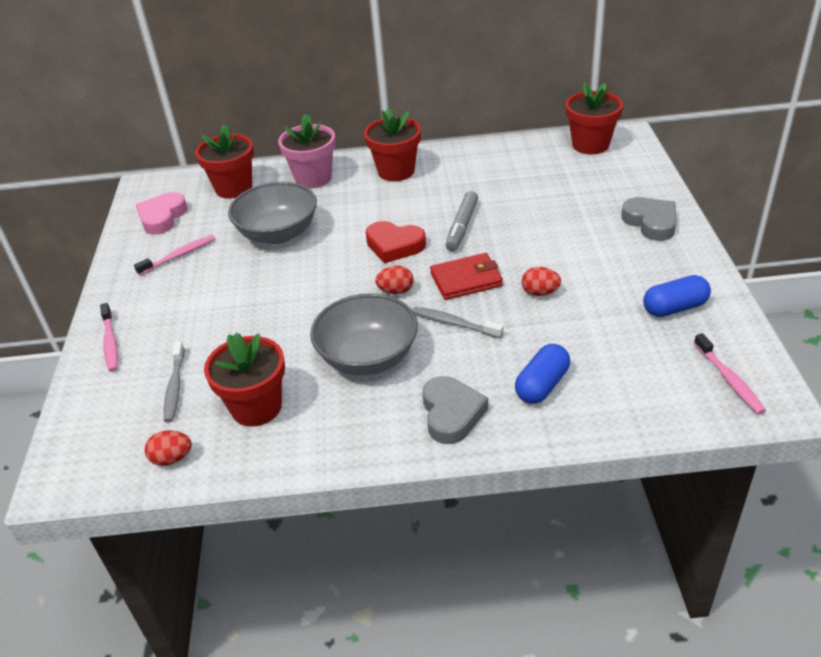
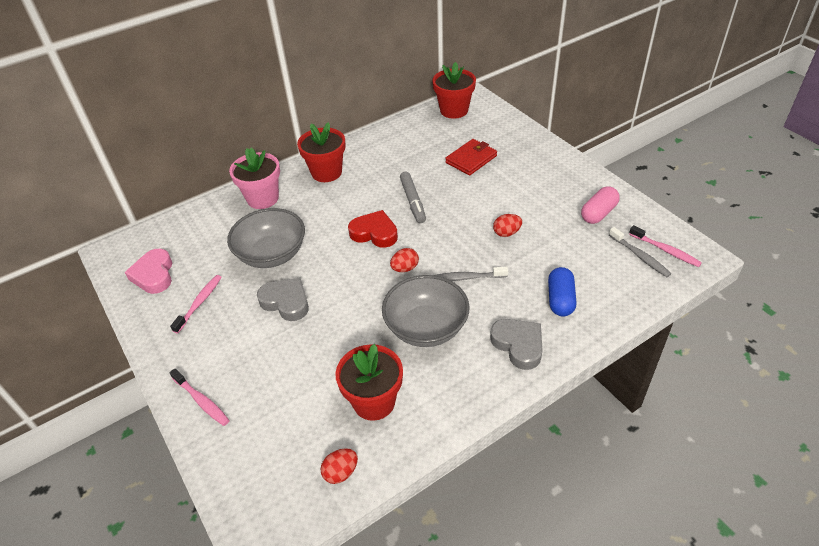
camera: 30 degrees left, 5 degrees up
grey toothbrush [164,341,185,423] -> grey toothbrush moved to [609,227,671,277]
red flower pot [195,124,254,199] -> none
red heart [366,221,426,263] -> red heart turned 150 degrees counterclockwise [348,210,398,248]
red wallet [430,253,503,300] -> red wallet moved to [445,139,497,175]
grey heart [621,197,677,241] -> grey heart moved to [257,278,309,321]
blue capsule [643,275,711,317] -> pink capsule [581,186,620,224]

